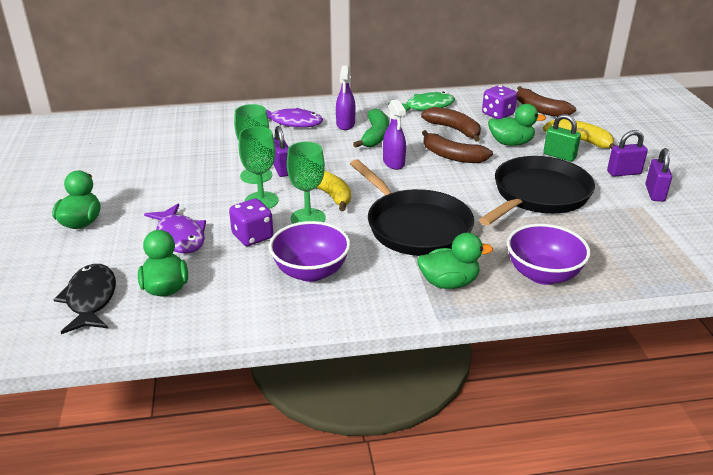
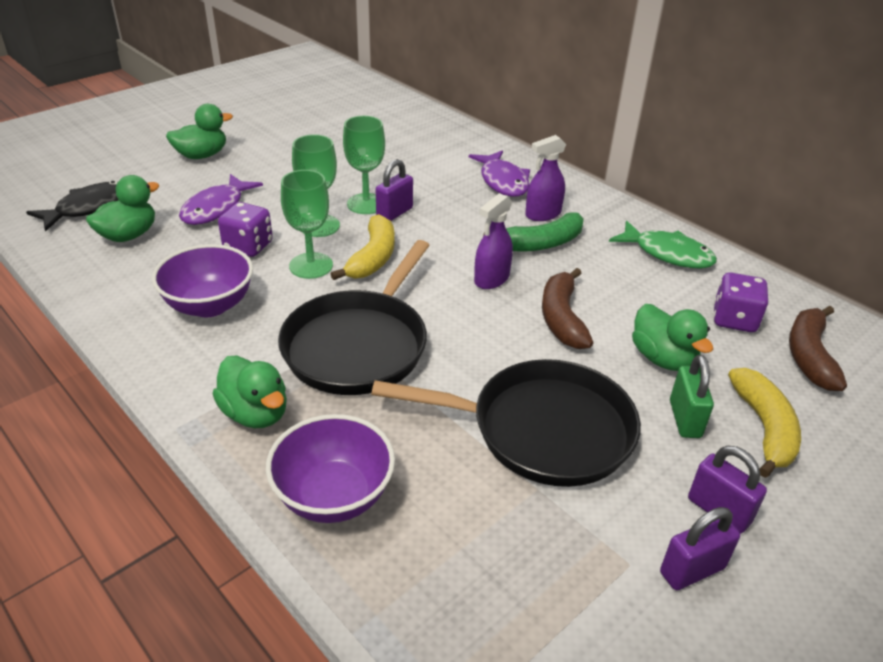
camera: 55 degrees right, 5 degrees up
brown banana [421,107,481,141] -> none

